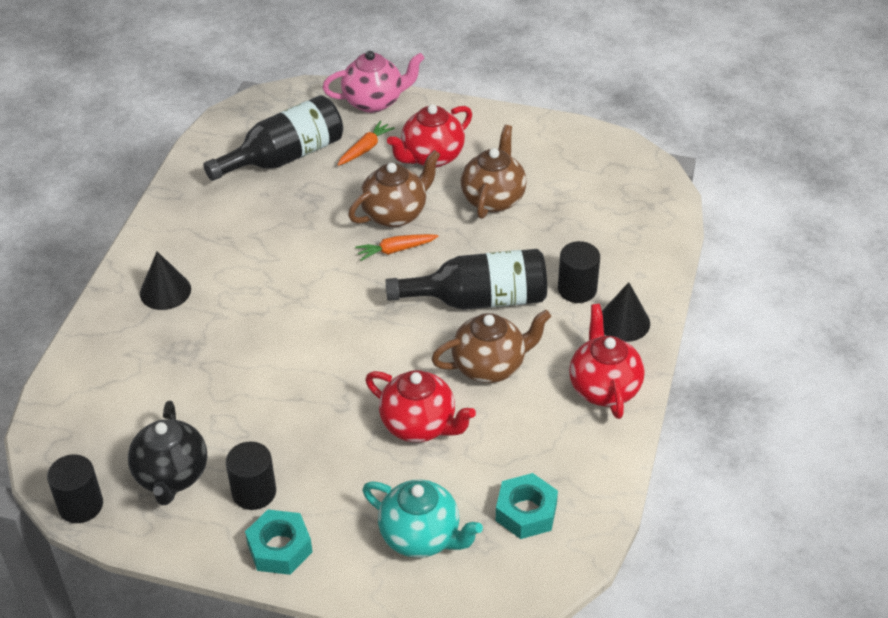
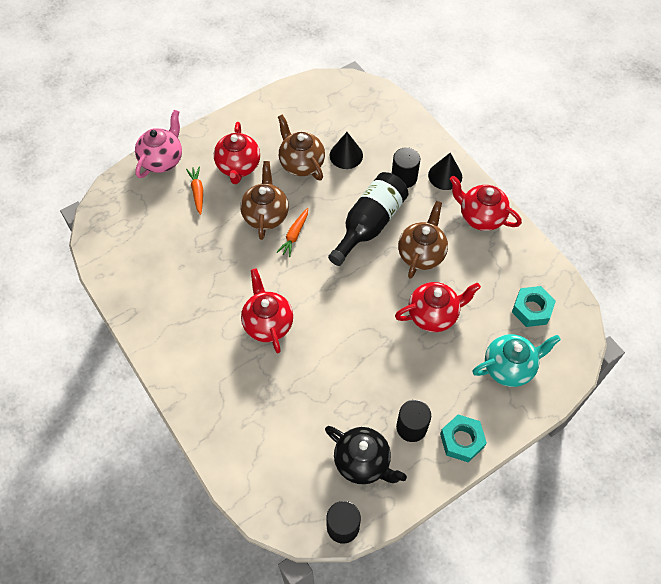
camera: 50 degrees left, 15 degrees up
black cone [140,251,191,310] -> black cone moved to [330,132,363,169]
black bottle [203,95,343,181] -> none
none -> red teapot [241,268,293,353]

